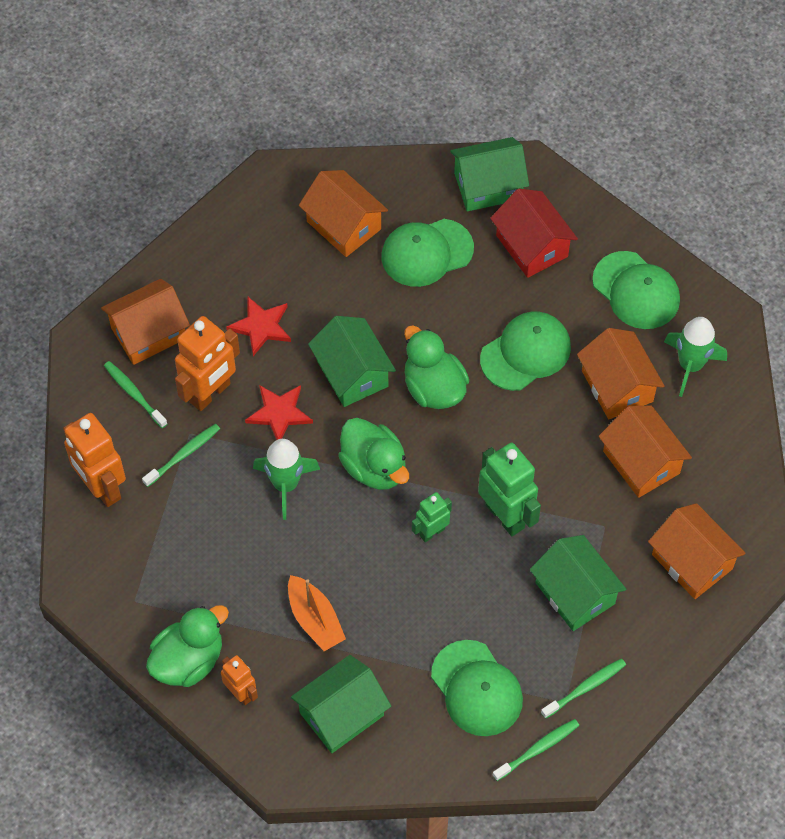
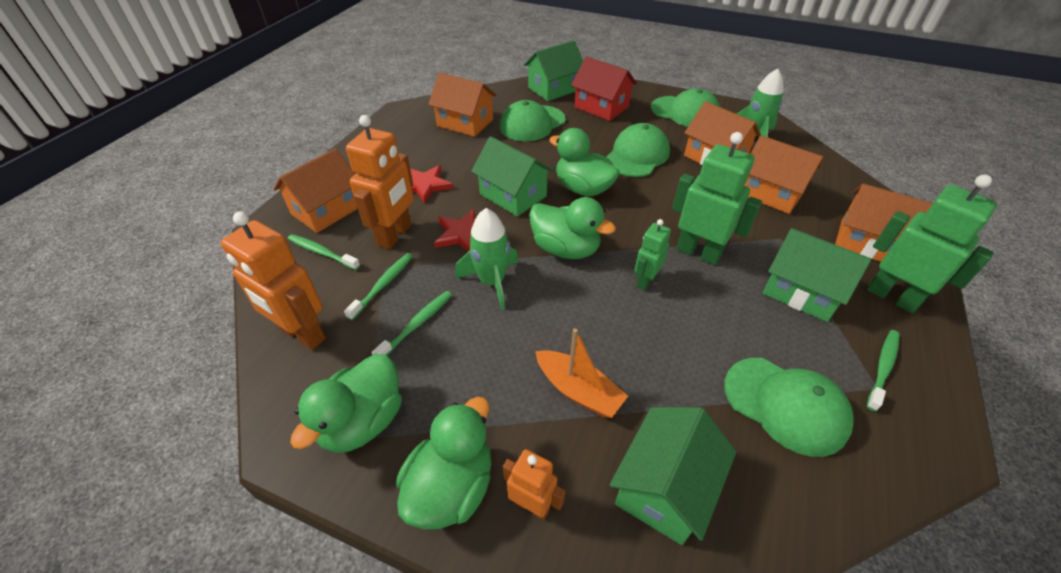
camera: 20 degrees left, 15 degrees down
green toothbrush [492,719,579,781] -> green toothbrush moved to [371,291,452,355]
none -> green duck [290,354,402,453]
none -> green robot [866,175,997,313]

